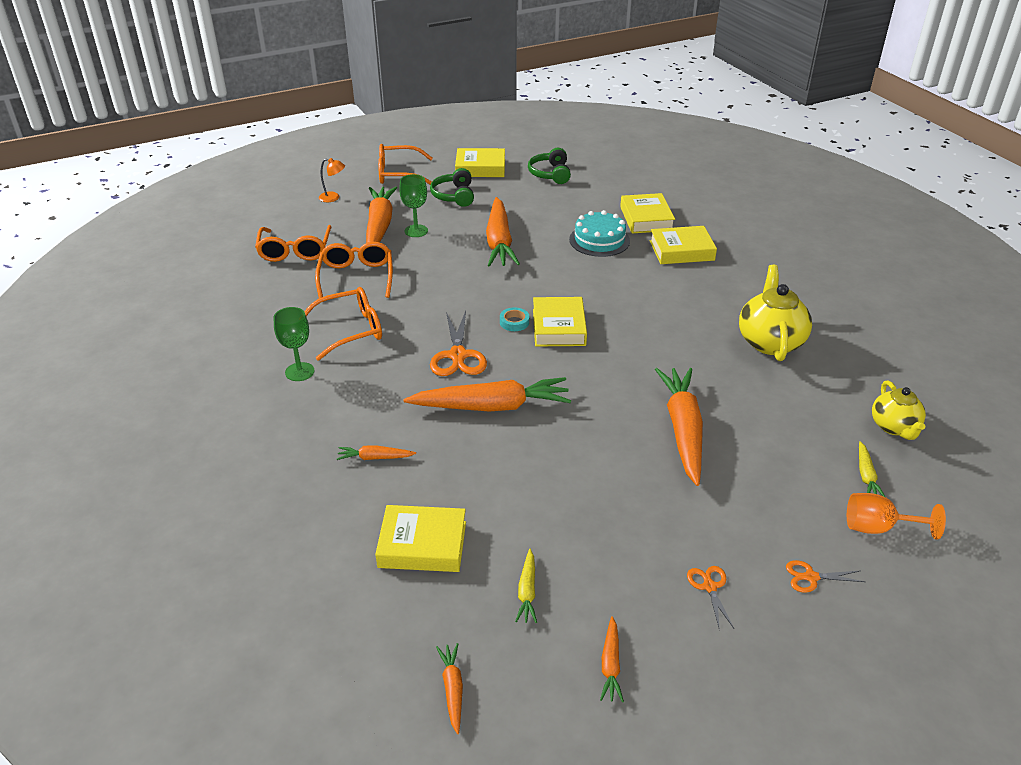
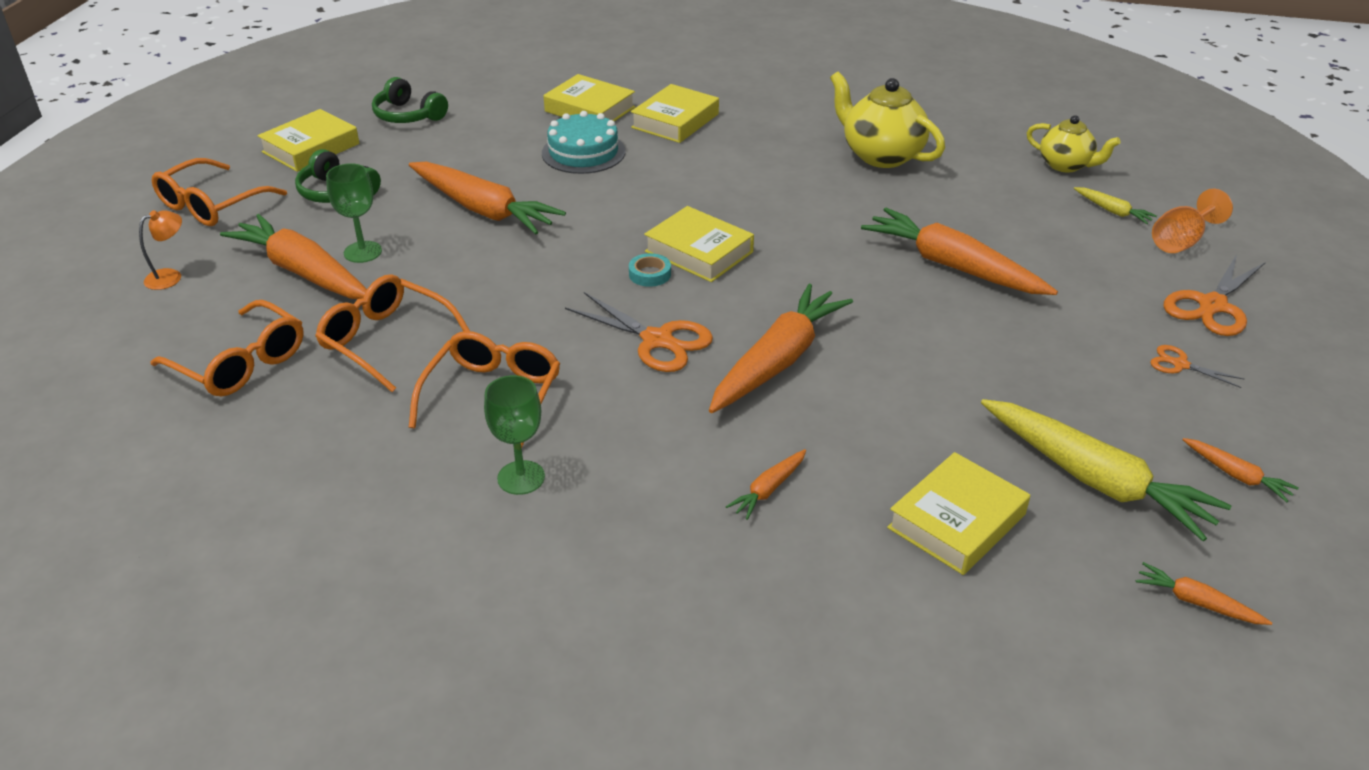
camera: 50 degrees left, 0 degrees up
yellow carrot [515,549,537,623] -> yellow carrot [981,399,1231,541], size x2.23
orange scissors [786,560,865,593] -> orange scissors [1164,254,1266,336], size x1.86

